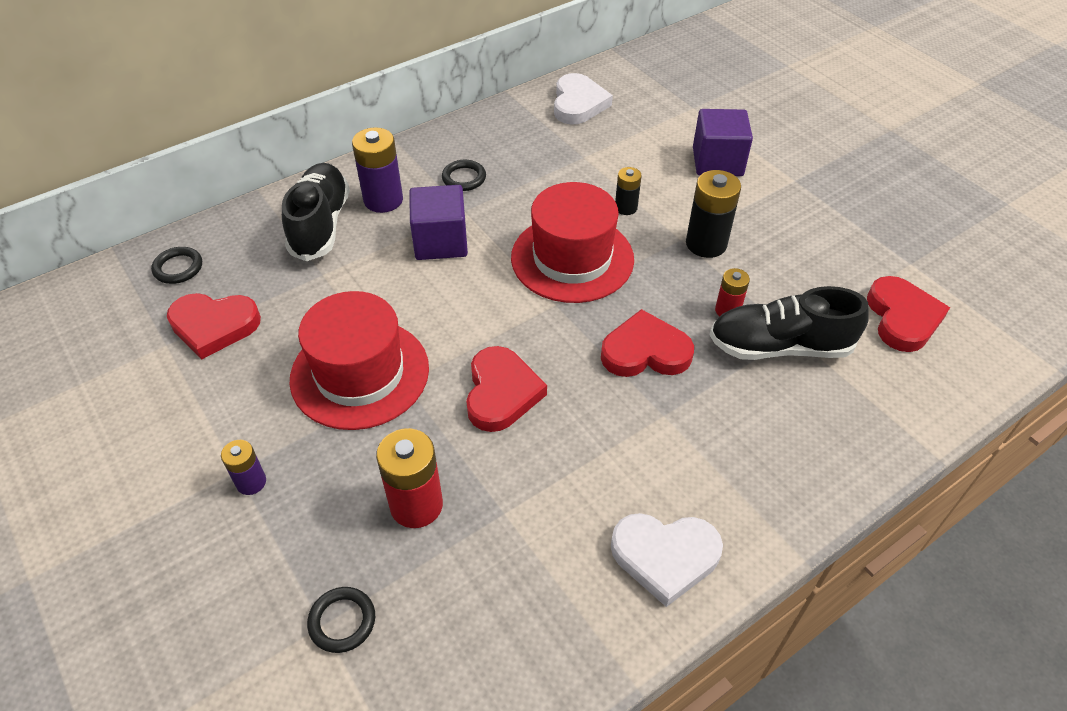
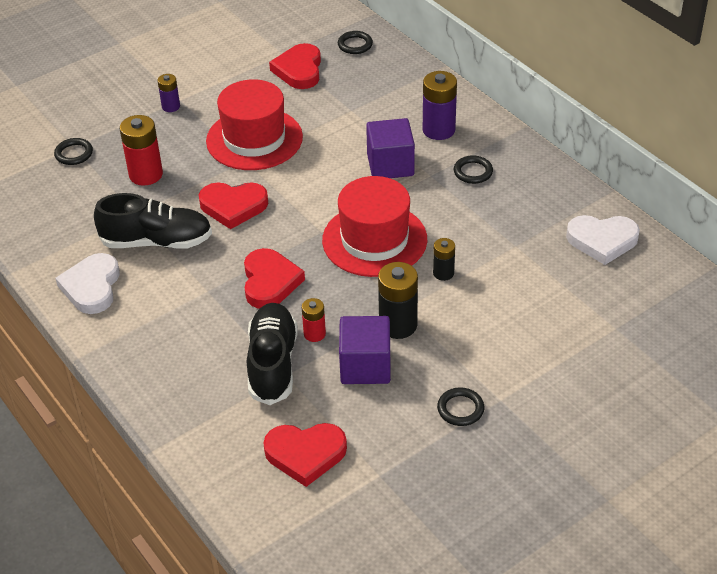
camera: 90 degrees right, 5 degrees down
black shoe [282,163,350,261] -> black shoe moved to [94,193,212,249]
purple cube [693,109,753,176] -> purple cube moved to [339,316,391,384]
none -> black ring [437,387,484,426]

